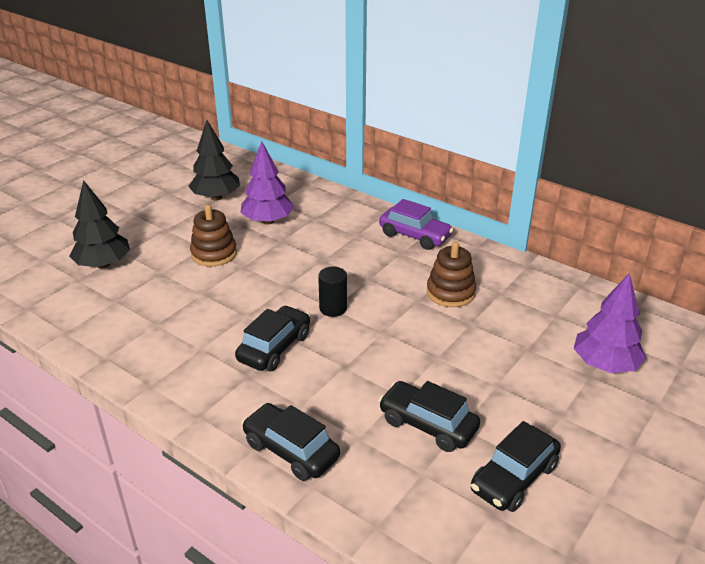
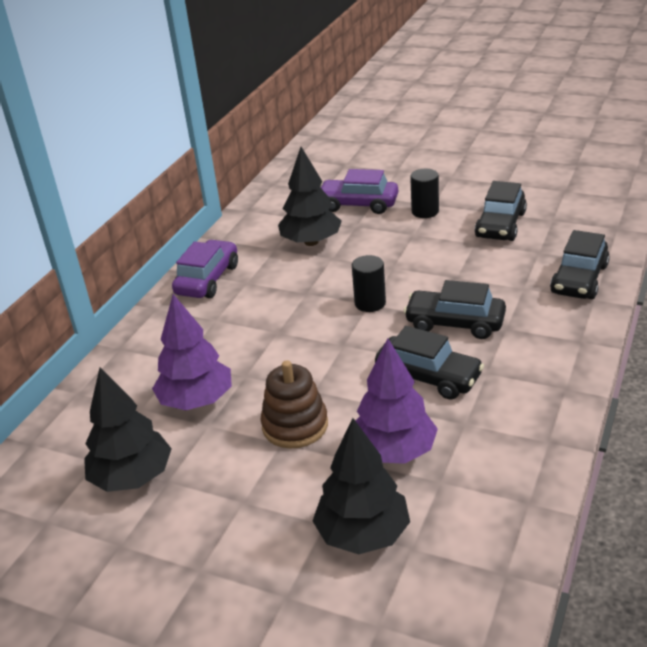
camera: 100 degrees left, 0 degrees up
brown stacking toy [427,242,476,307] -> black tree [278,147,342,246]
black car [471,421,561,512] -> black car moved to [375,326,484,400]
purple tree [573,273,646,373] -> purple tree moved to [355,338,438,464]
none -> purple car [321,169,398,214]
none -> black cylinder [410,169,439,218]

